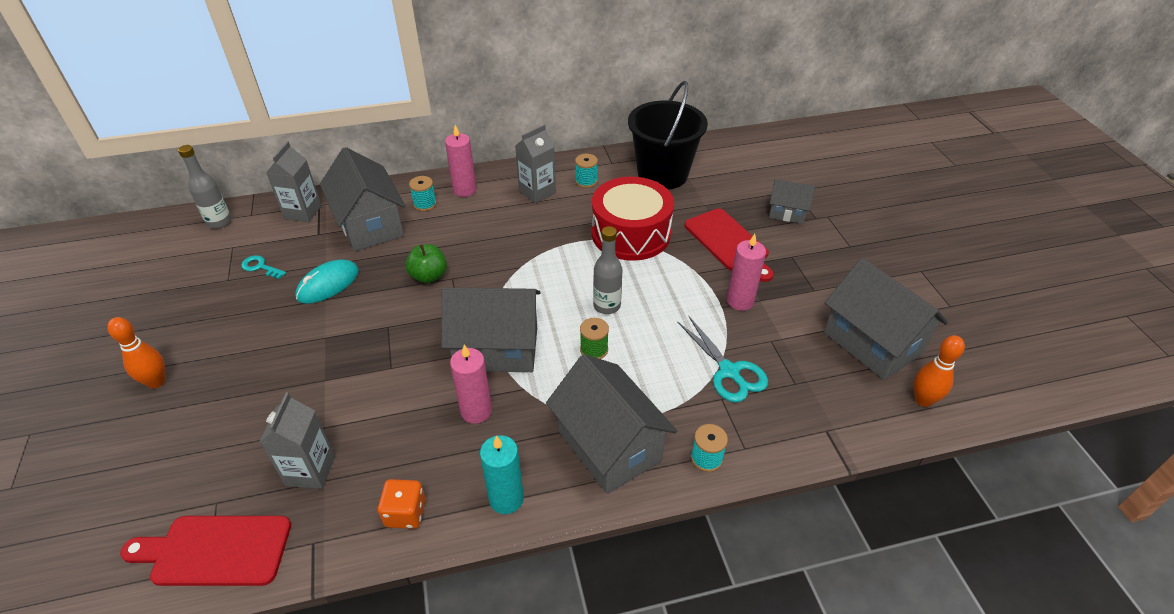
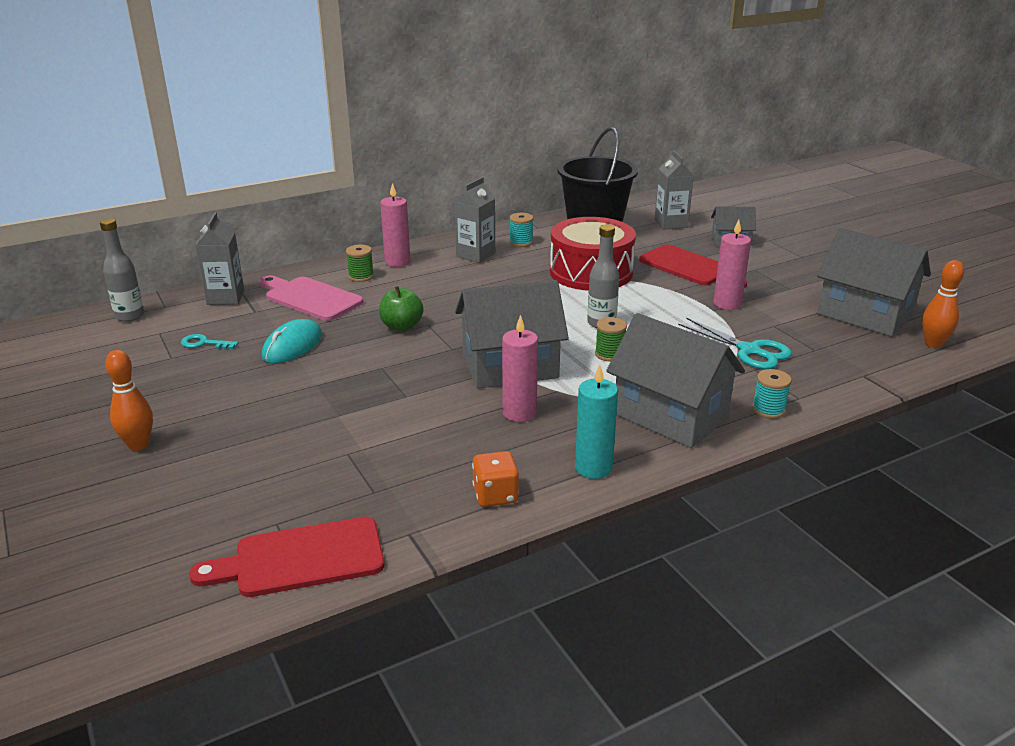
camera: 15 degrees left, 15 degrees down
grey carton [260,393,335,489] -> grey carton moved to [654,150,694,230]
grey house [320,147,406,252] -> pink cutting board [259,276,363,321]
turquoise spool [409,176,437,211] -> green spool [346,245,374,282]

